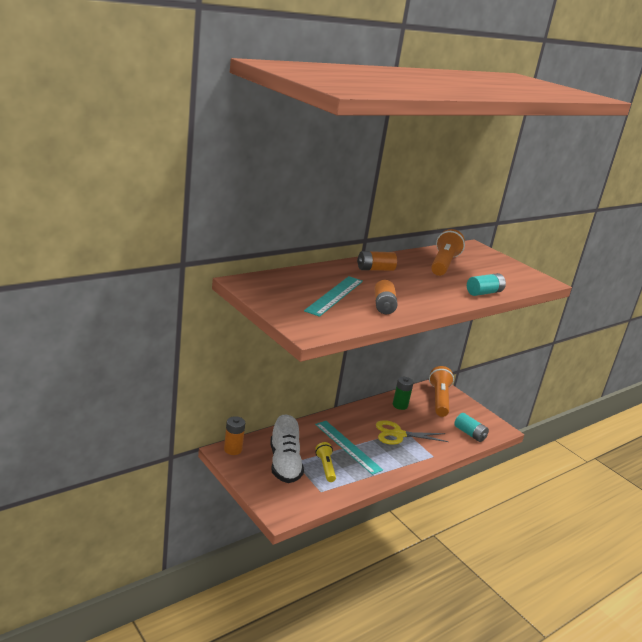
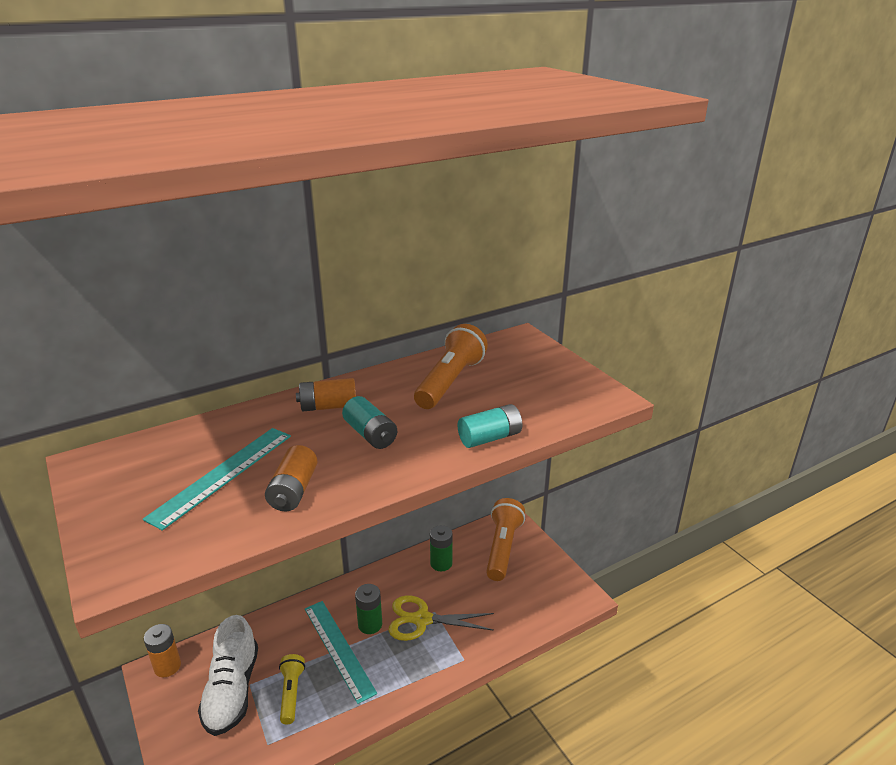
camera: 10 degrees right, 5 degrees up
turquoise battery [454,413,489,442] -> turquoise battery moved to [342,396,397,449]
none -> green battery [355,584,382,634]

